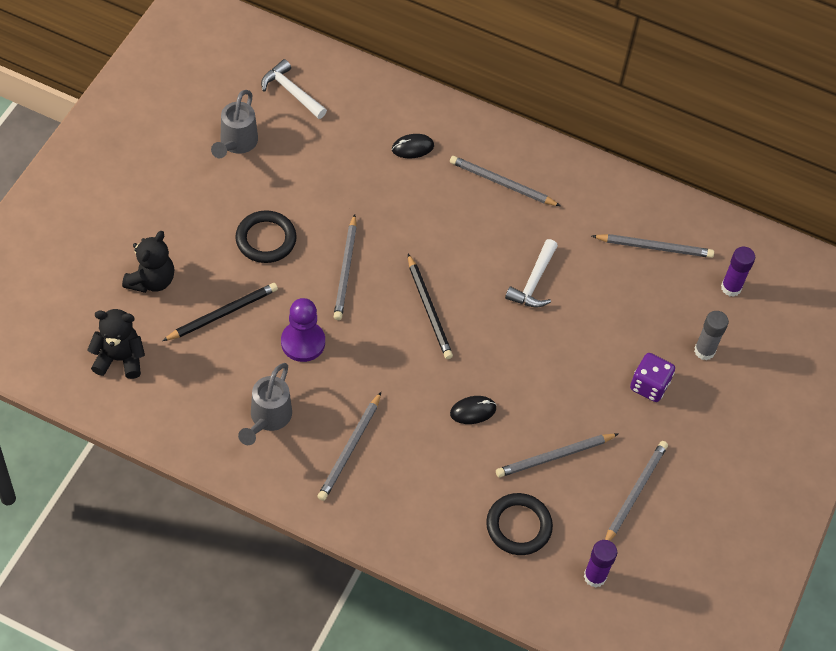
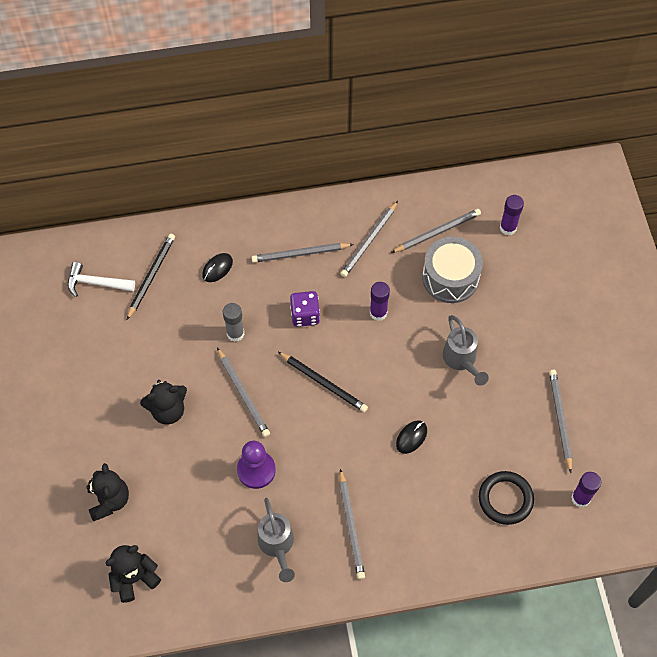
camera: 30 degrees left, 5 degrees up
black pencil [162,283,278,341] -> black pencil moved to [127,234,175,320]
grey watering can [211,90,258,158] -> grey watering can moved to [443,315,489,386]
black ring [235,210,297,263] -> black teddy bear [140,380,187,425]
grey pencil [496,434,618,477] -> grey pencil moved to [340,201,398,277]
white hammer [505,239,558,308] -> purple glue stick [370,282,390,321]
purple dice [630,353,675,402] -> purple dice moved to [290,291,320,327]
grey glue stick [694,311,729,360] -> grey glue stick moved to [223,303,244,342]
none -> grey drum [422,237,483,303]

